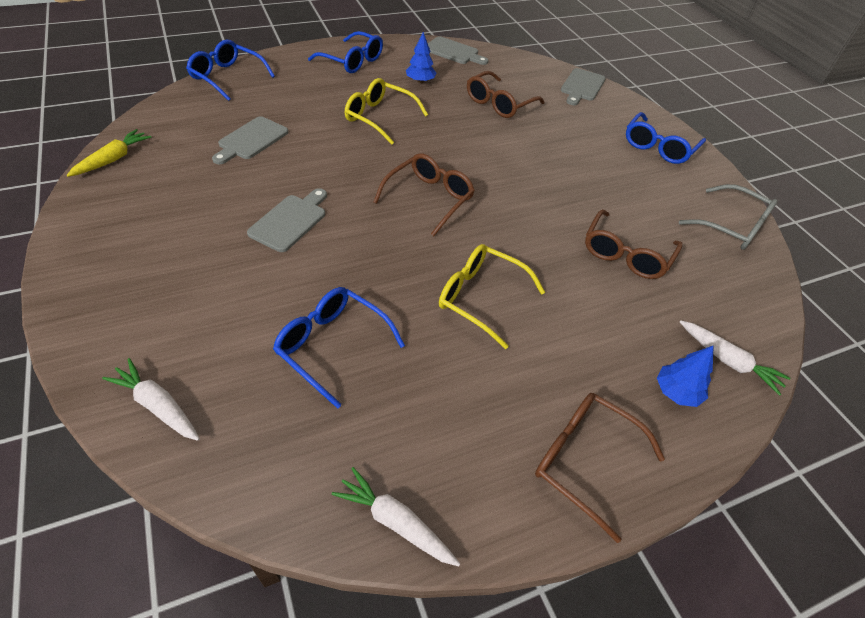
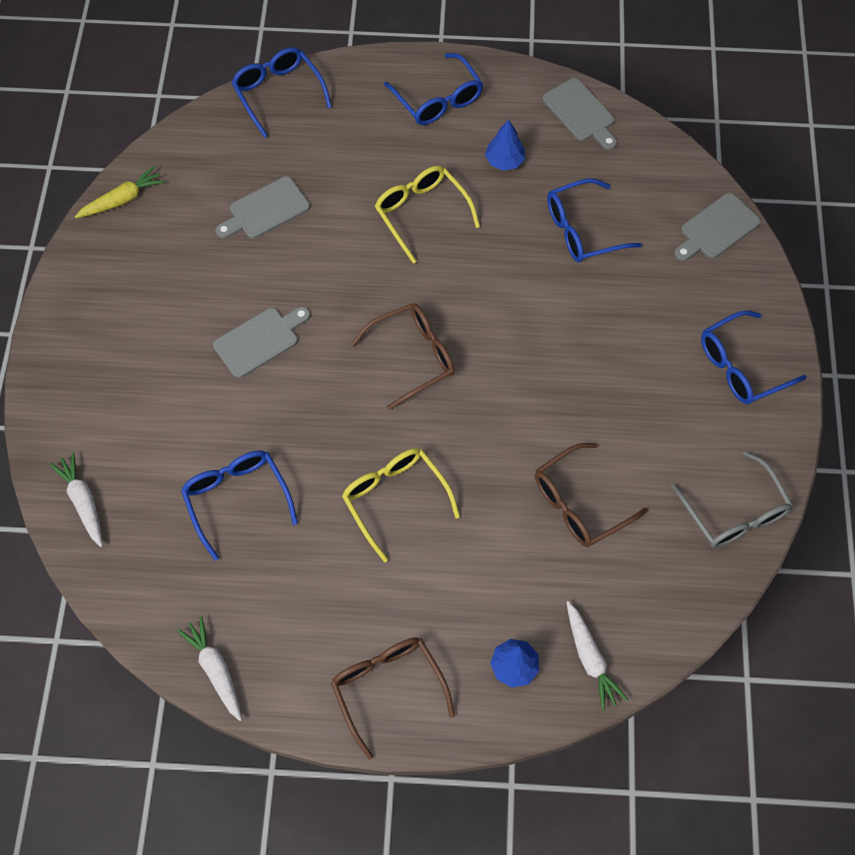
camera: 30 degrees right, 15 degrees up
brown glasses [467,71,545,118] -> blue glasses [547,178,642,263]

